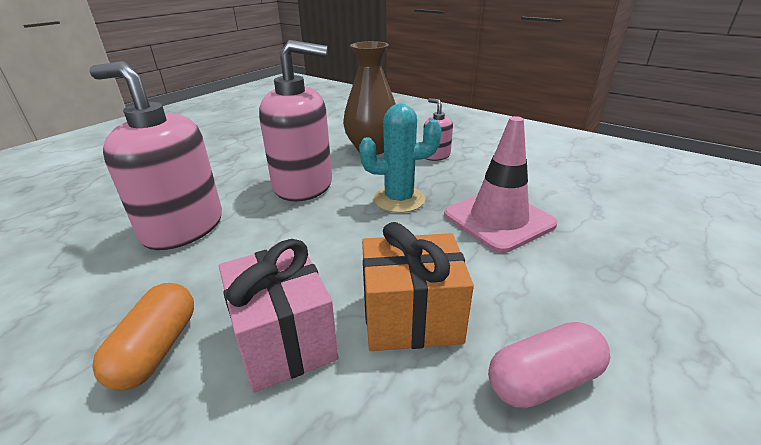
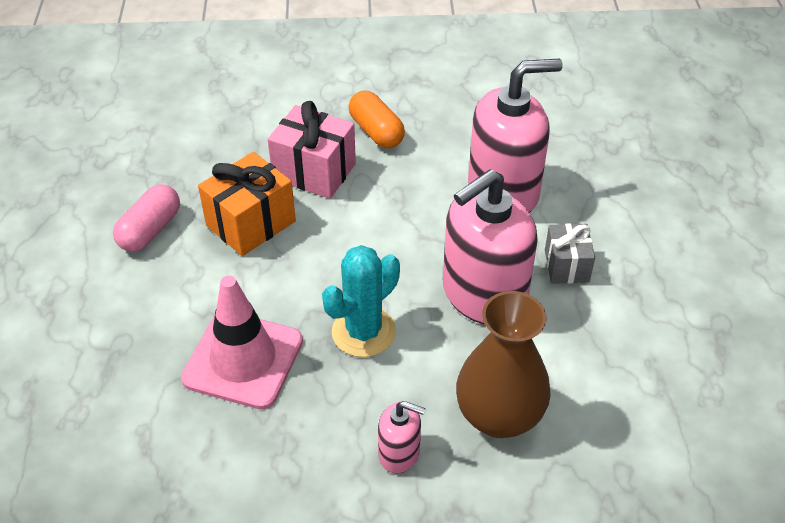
camera: 140 degrees right, 15 degrees up
none -> grey gift [545,224,595,284]

